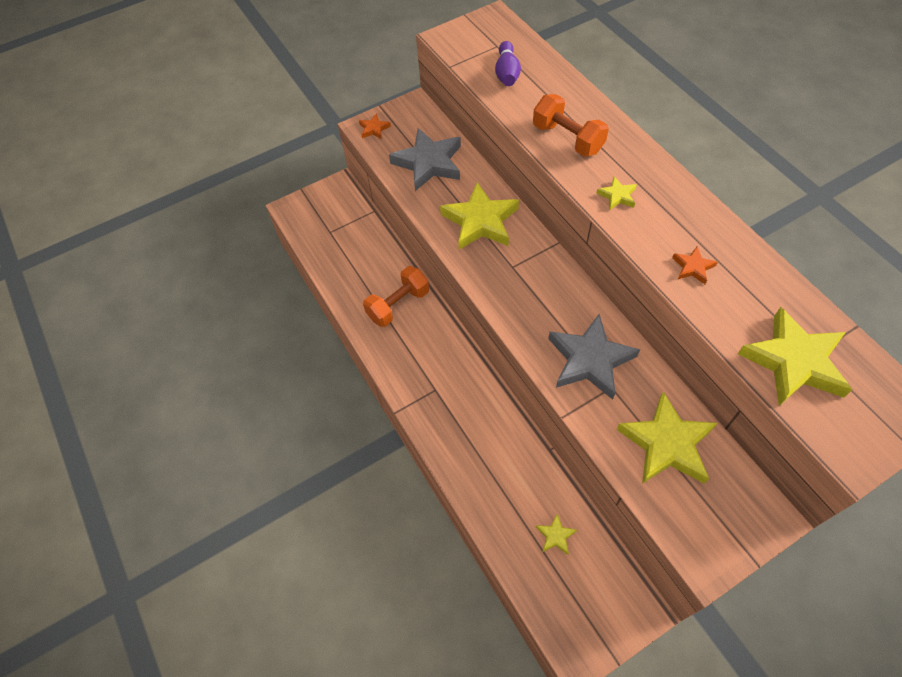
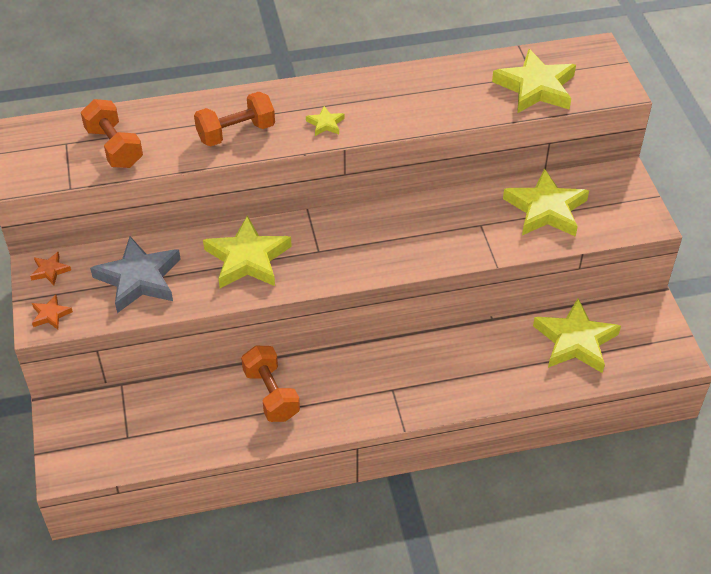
camera: 75 degrees left, 10 degrees down
purple bowling pin [495,41,521,86] -> orange dumbbell [81,99,143,168]
yellow star [536,514,577,555] -> yellow star [533,298,621,373], size x2.23
grey star [548,314,640,400] -> none
orange star [672,246,718,284] -> orange star moved to [30,252,71,285]

